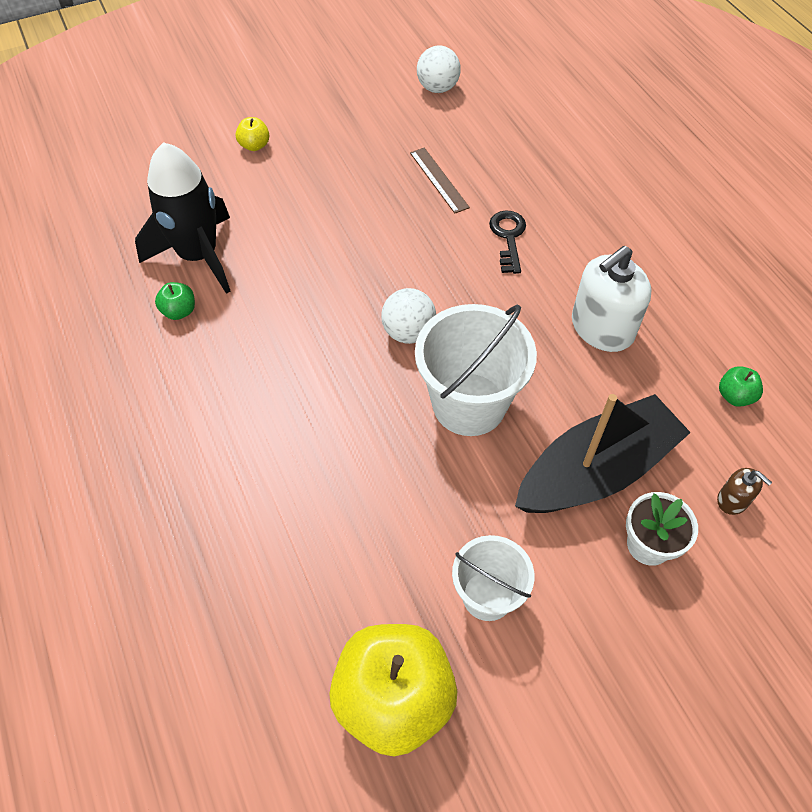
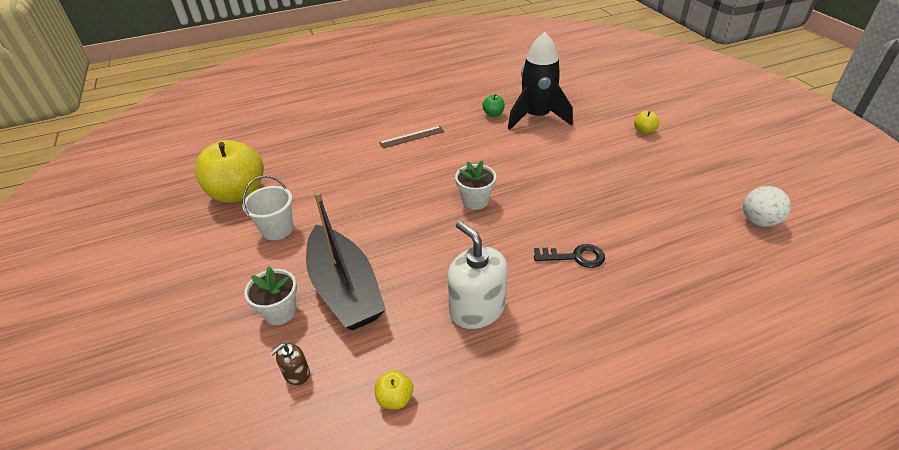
camera: 95 degrees right, 15 degrees down
white ball [381,288,436,344] -> white flower pot [455,161,496,210]
brown ruler [410,148,470,214] -> brown ruler moved to [379,126,444,148]
white bucket [415,304,537,436] -> none
green apple [719,366,763,407] -> yellow apple [375,370,413,410]

